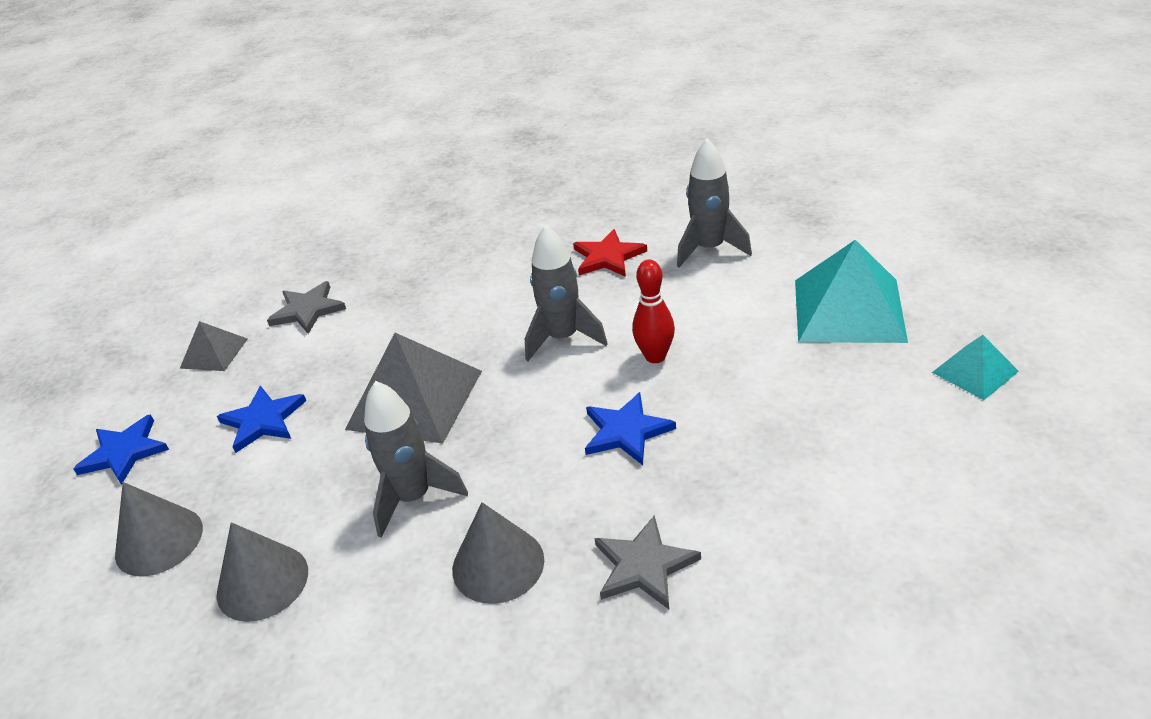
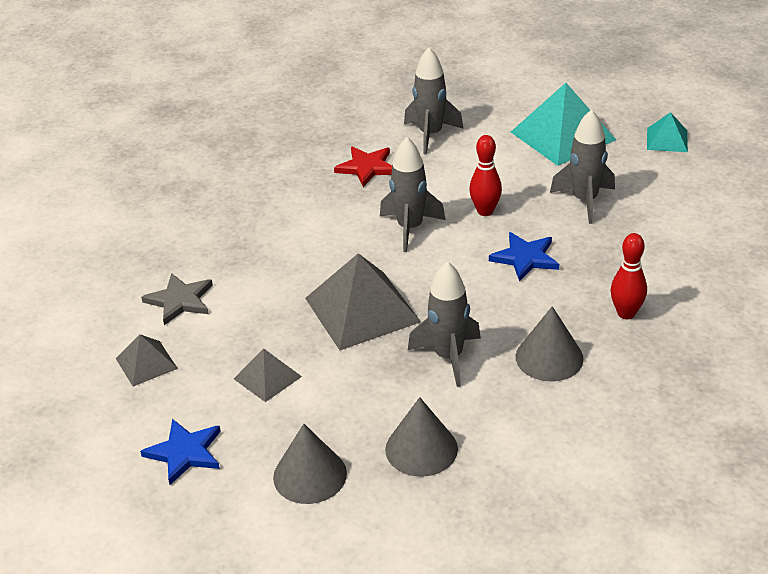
camera: 45 degrees left, 0 degrees up
blue star [217,386,306,453] -> grey pyramid [234,348,302,402]
grey star [595,516,701,609] -> red bowling pin [611,233,647,319]
none -> grey rocket [550,109,615,224]

